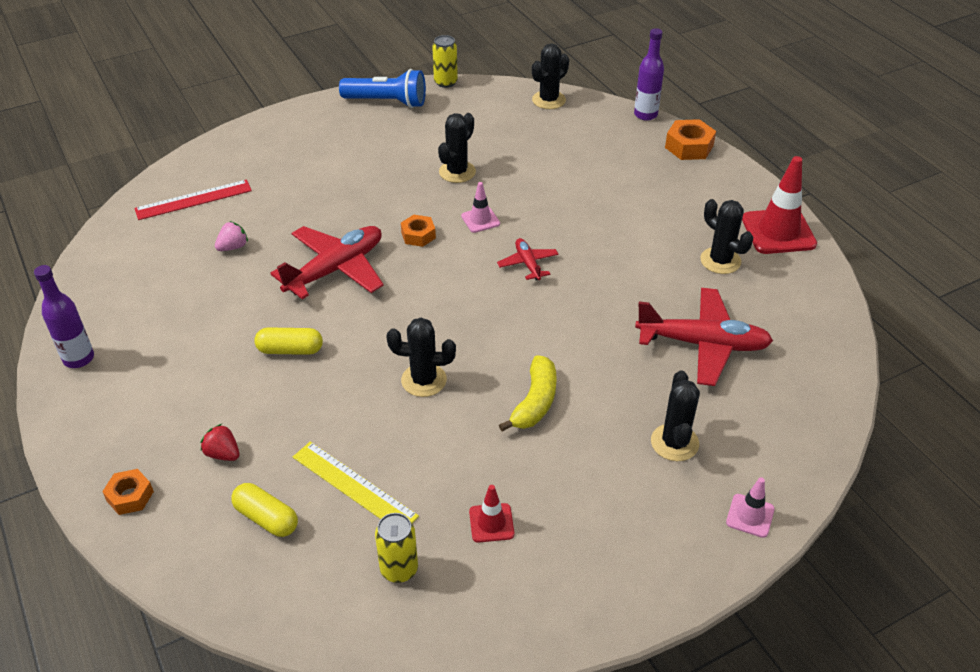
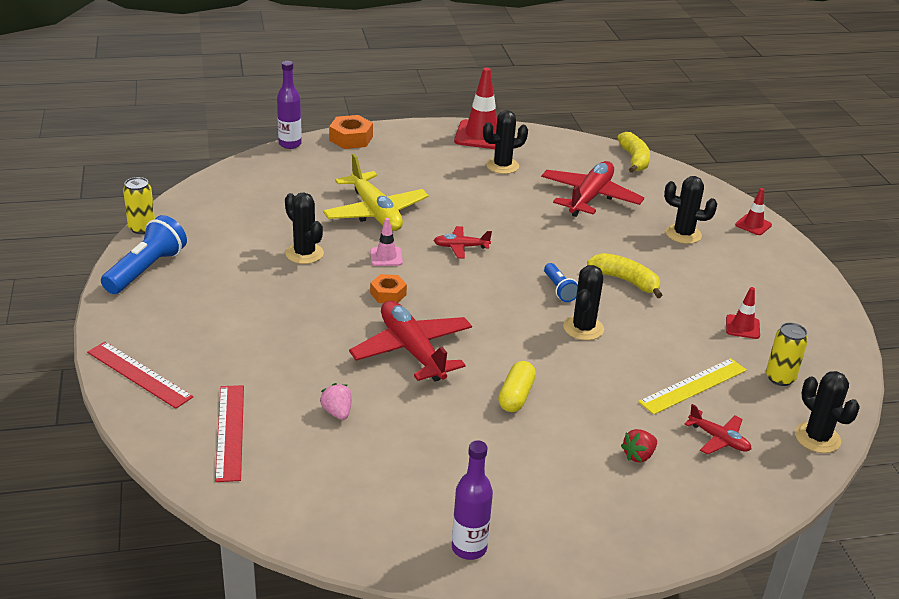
camera: 75 degrees left, 10 degrees down
orange nut [102,469,154,515] -> none
yellow capsule [231,483,298,537] -> red plane [685,404,751,455]
black cactus [532,43,569,109] -> black cactus moved to [795,371,860,453]
pink traffic cone [726,477,775,538] -> red traffic cone [735,188,772,235]
none -> red ruler [87,342,193,409]
none -> yellow plane [323,154,429,231]
none -> blue flashlight [544,263,578,302]
none -> yellow banana [618,132,650,173]

